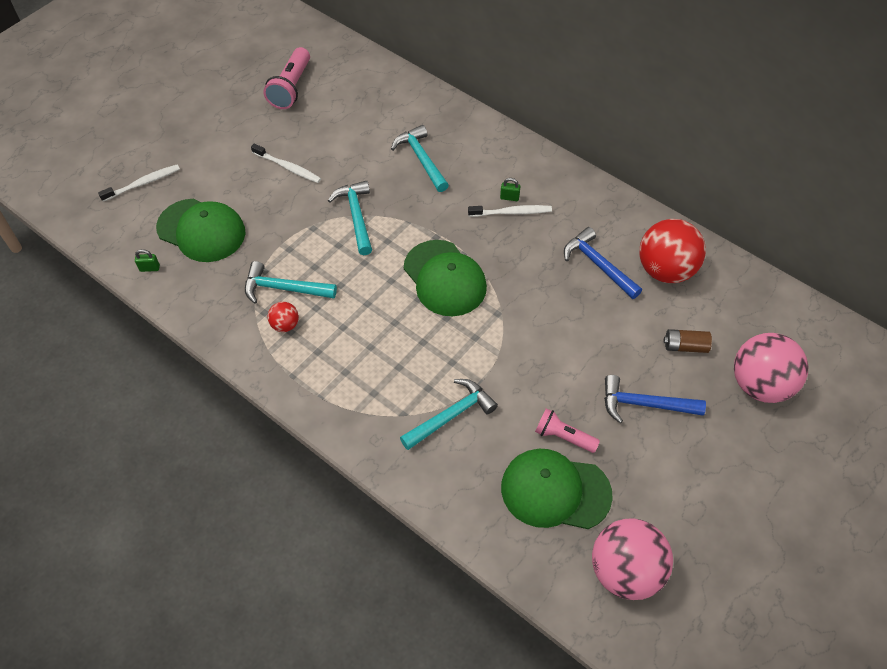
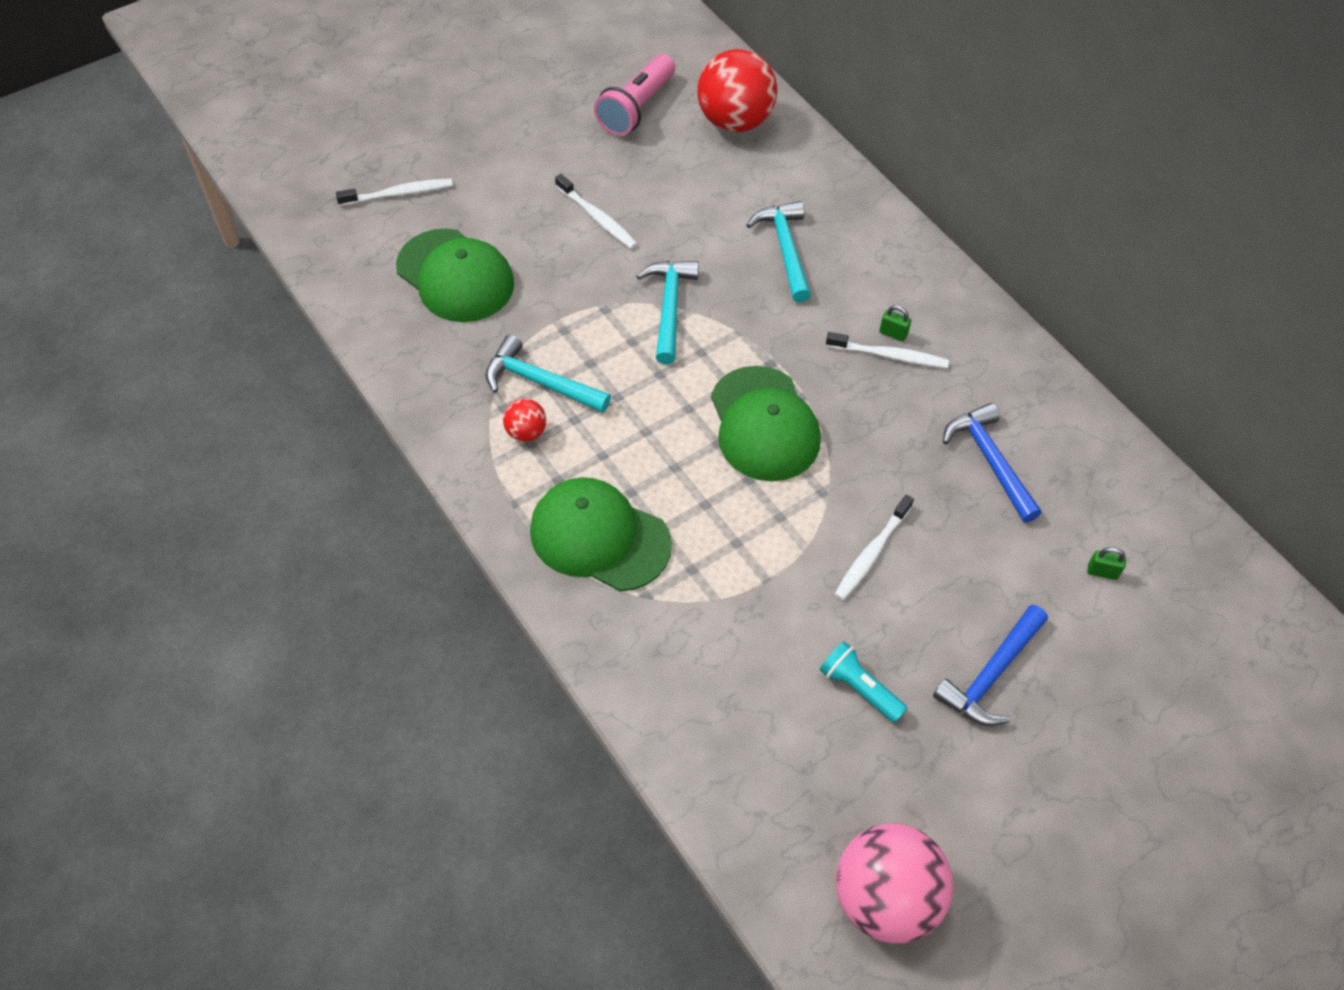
camera: 15 degrees right, 0 degrees up
green padlock [135,249,160,272] -> green padlock moved to [1087,547,1126,580]
turquoise hammer [400,379,498,450] -> none
green cap [501,449,613,529] -> green cap moved to [530,477,672,592]
pink flashlight [535,408,600,453] -> turquoise flashlight [819,641,907,723]
blue hammer [604,375,706,423] -> blue hammer turned 75 degrees counterclockwise [933,605,1048,726]
red ball [639,219,706,283] -> red ball moved to [697,49,777,132]
brown battery [664,329,712,353] -> none
pink ball [734,333,808,403] -> none
none -> white toothbrush [834,495,914,600]

